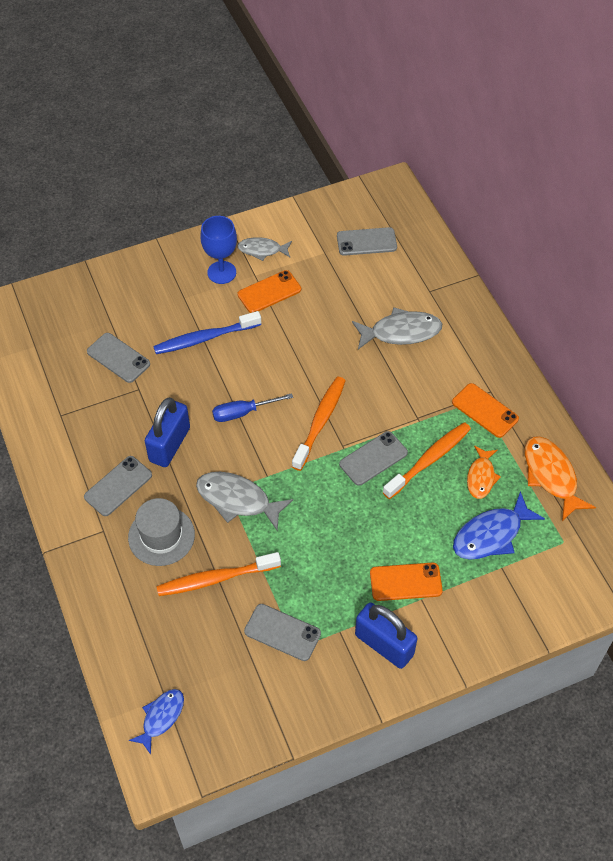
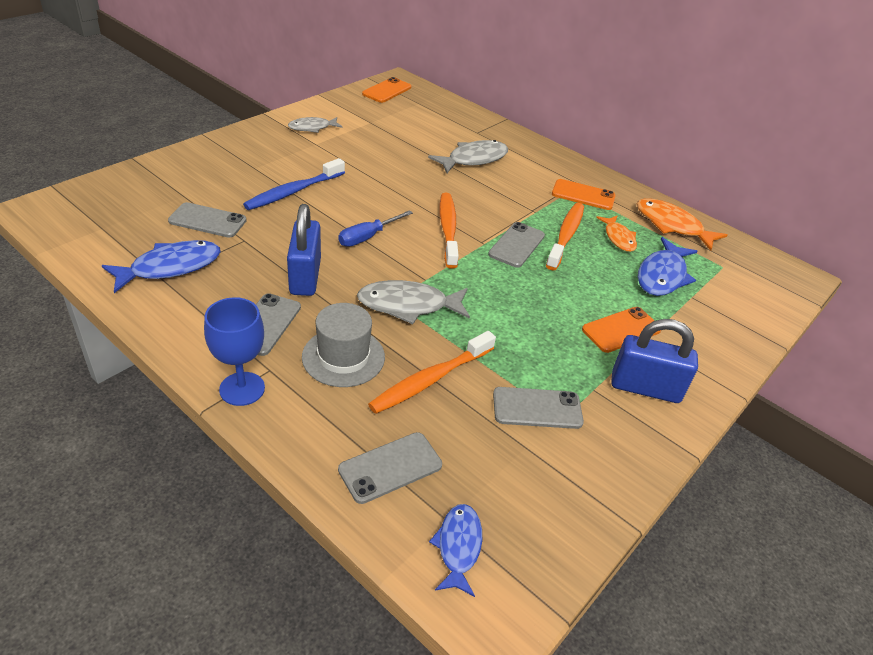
camera: 30 degrees left, 15 degrees down
blue goblet [200,216,237,284] -> blue goblet moved to [204,297,265,406]
orange phone [238,270,301,313] -> orange phone moved to [362,77,411,103]
grey phone [337,227,397,256] -> grey phone moved to [338,432,442,504]
none -> blue fish [102,240,221,293]

